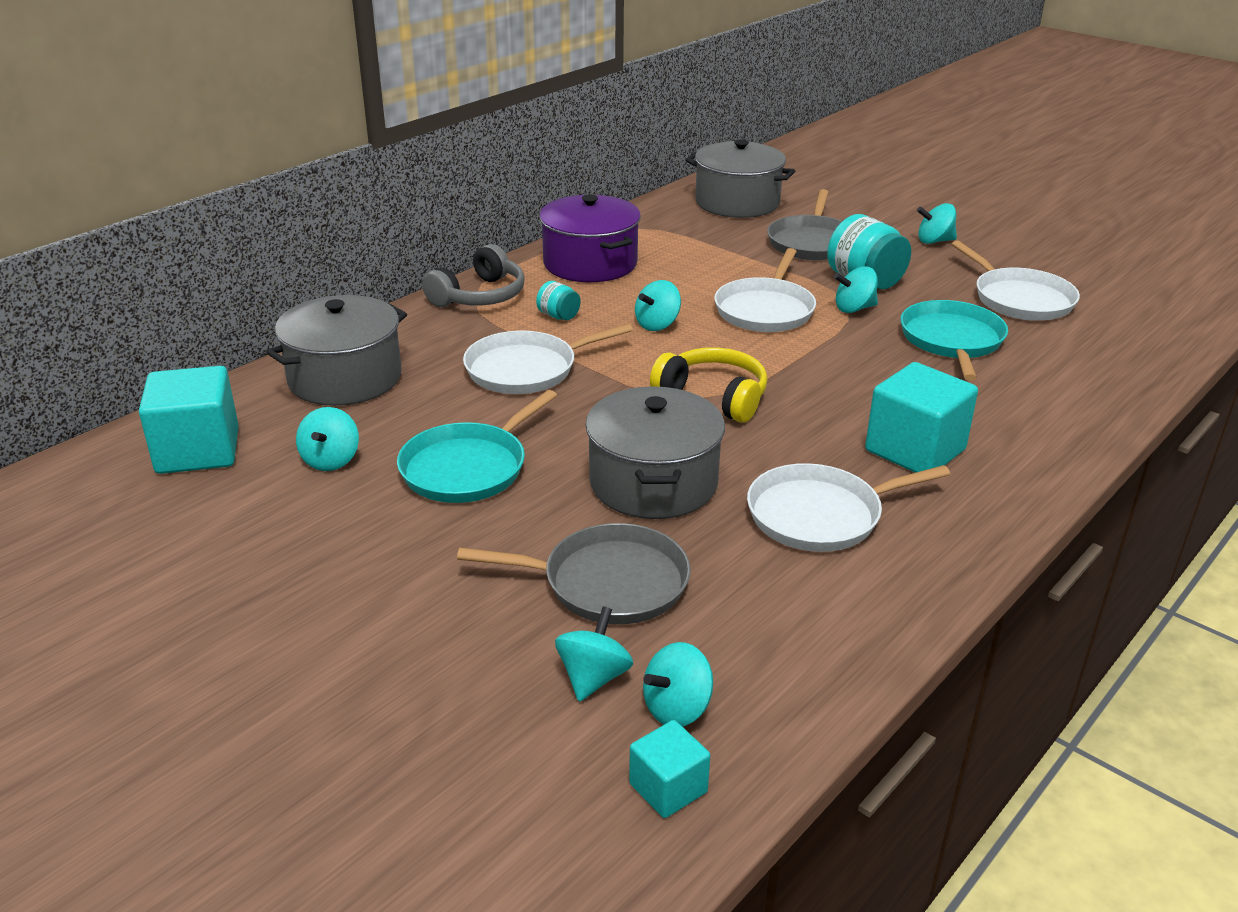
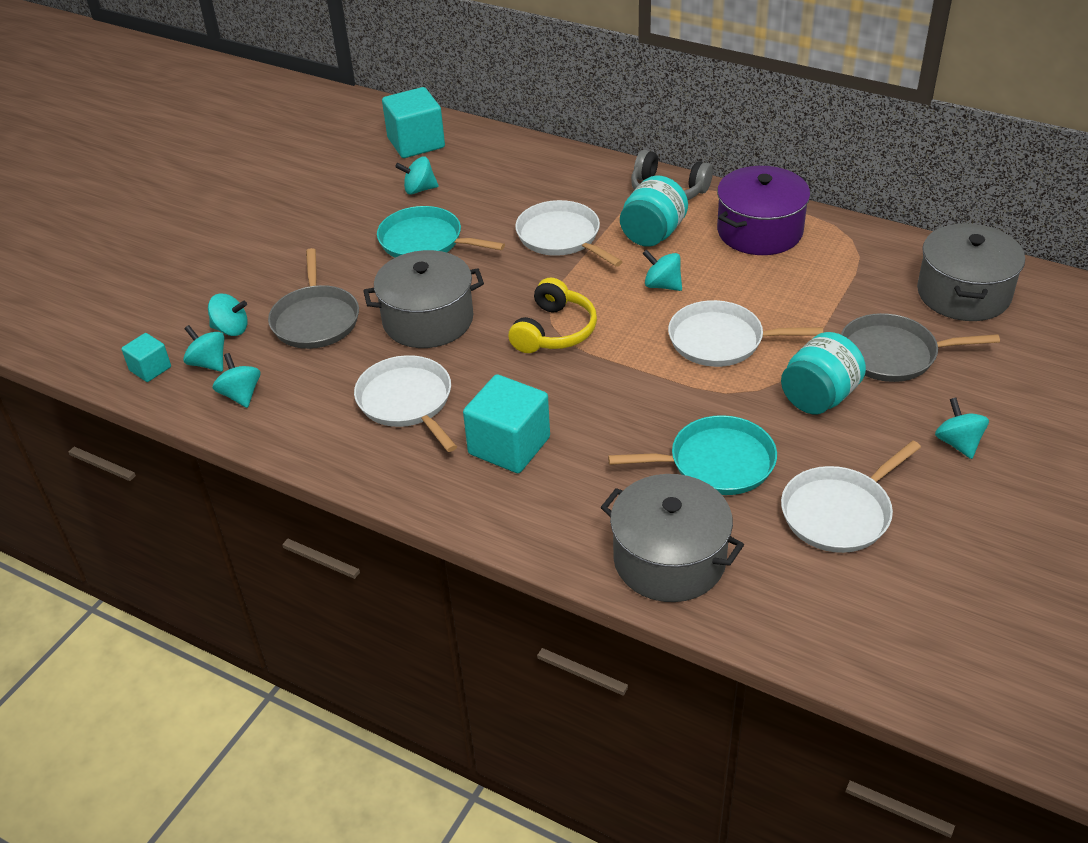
camera: 80 degrees right, 10 degrees up
grey pot [266,295,407,406] -> grey pot moved to [601,474,744,602]
turquoise jar [536,281,581,320] -> turquoise jar [620,175,688,247], size x1.96
turquoise spinning top [834,266,878,313] -> turquoise spinning top moved to [213,353,260,408]

